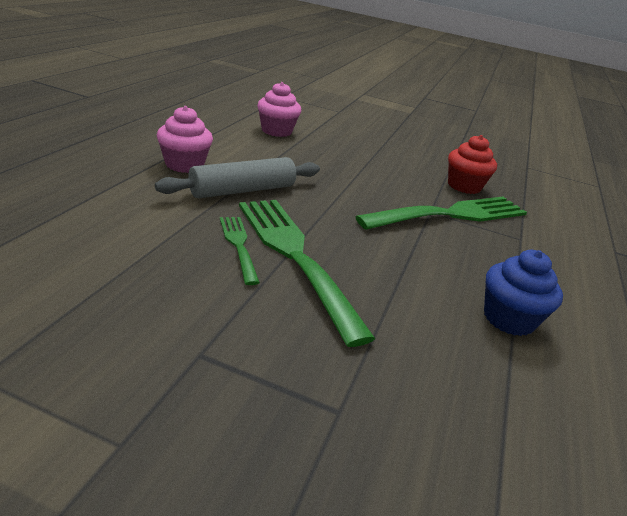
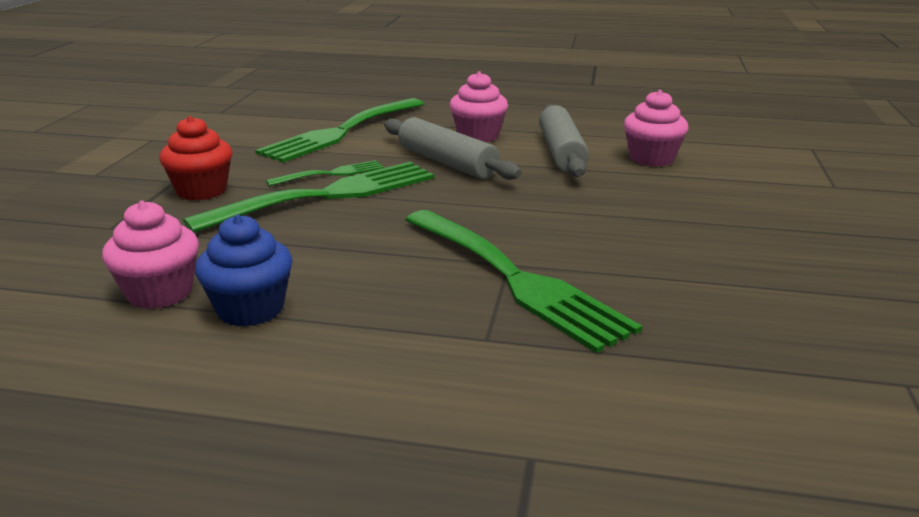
camera: 85 degrees right, 5 degrees down
red cupcake [448,135,497,194] -> red cupcake moved to [159,116,232,200]
none -> pink cupcake [102,201,199,309]
none -> green fork [255,98,424,163]
none -> grey rolling pin [539,104,589,177]

